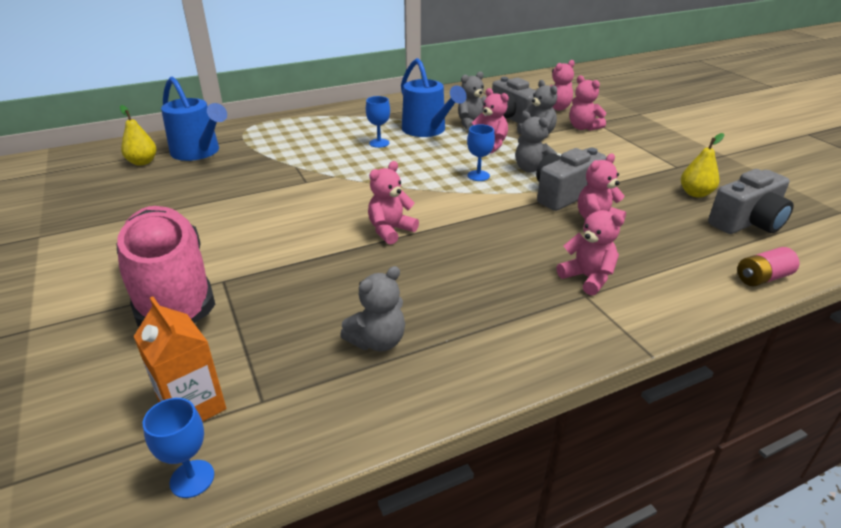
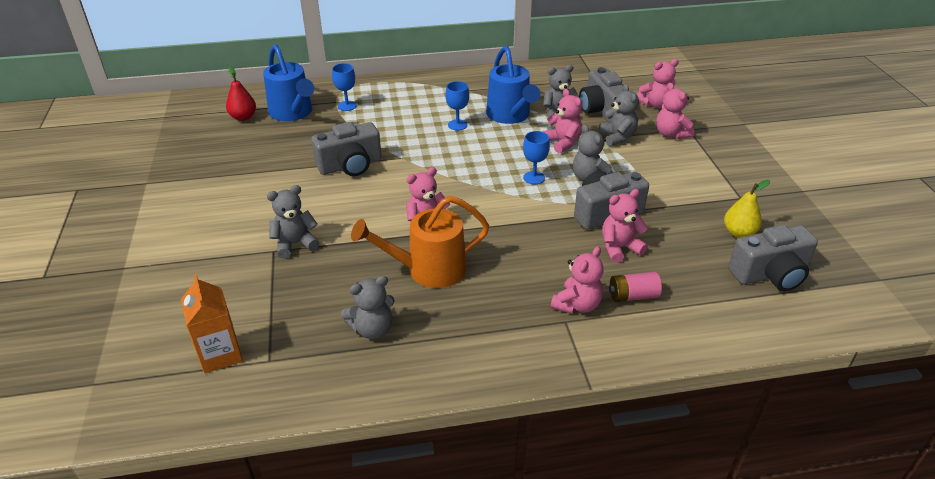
camera: 15 degrees right, 5 degrees up
pink shoe [116,206,215,327] -> none
yellow pear [120,105,157,166] -> red pear [226,67,256,121]
blue goblet [143,398,214,498] -> blue goblet moved to [332,63,357,111]
pink teddy bear [557,202,624,296] -> pink teddy bear turned 60 degrees clockwise [551,246,603,314]
pink battery [737,247,799,286] -> pink battery moved to [609,272,662,302]
none -> grey teddy bear [267,185,320,259]
none -> grey camera [311,122,382,176]
none -> orange watering can [351,196,489,288]

